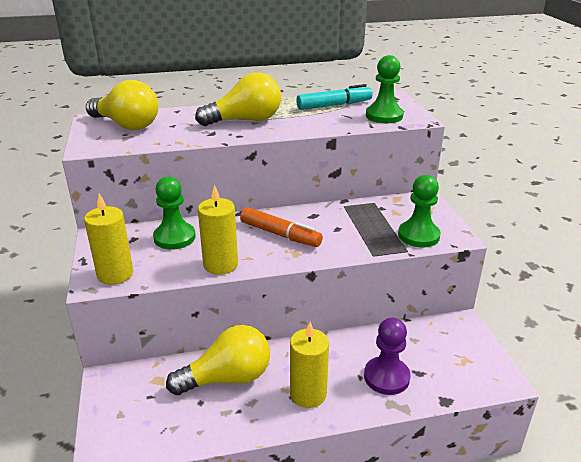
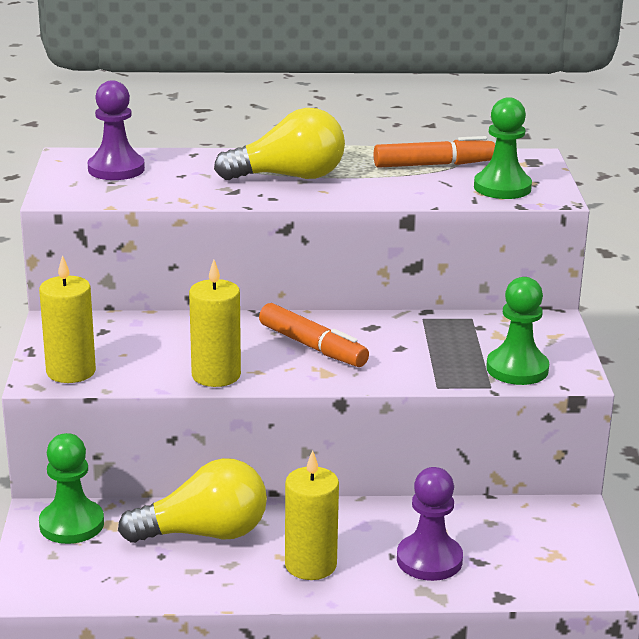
camera: 10 degrees right, 5 degrees down
yellow light bulb [86,80,158,130] -> purple pawn [88,80,145,180]
green pawn [153,176,196,250] -> green pawn moved to [39,433,104,544]
turquoise marker [296,84,373,110] -> orange marker [374,136,495,168]

